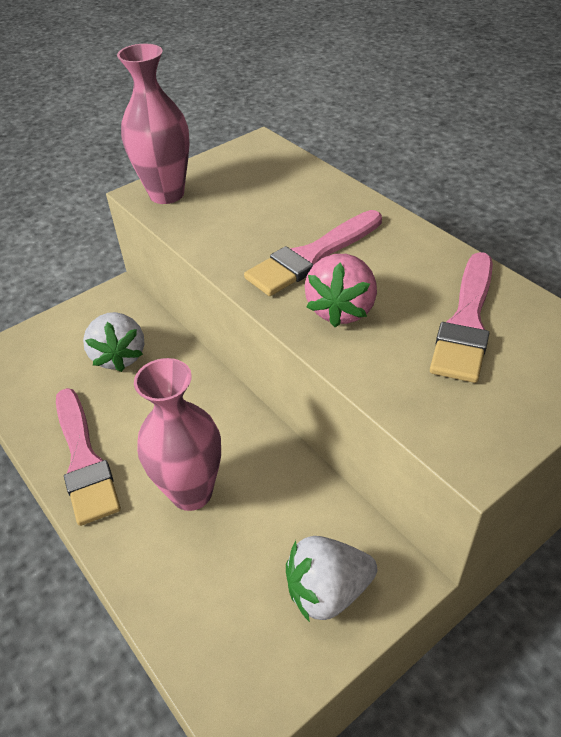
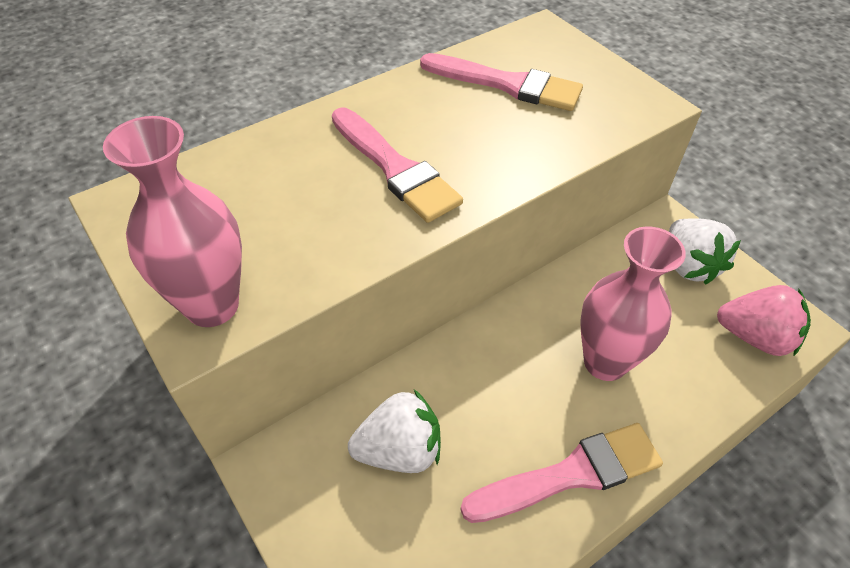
camera: 90 degrees left, 5 degrees up
pink strawberry [305,254,377,327] -> pink strawberry moved to [717,285,811,356]

